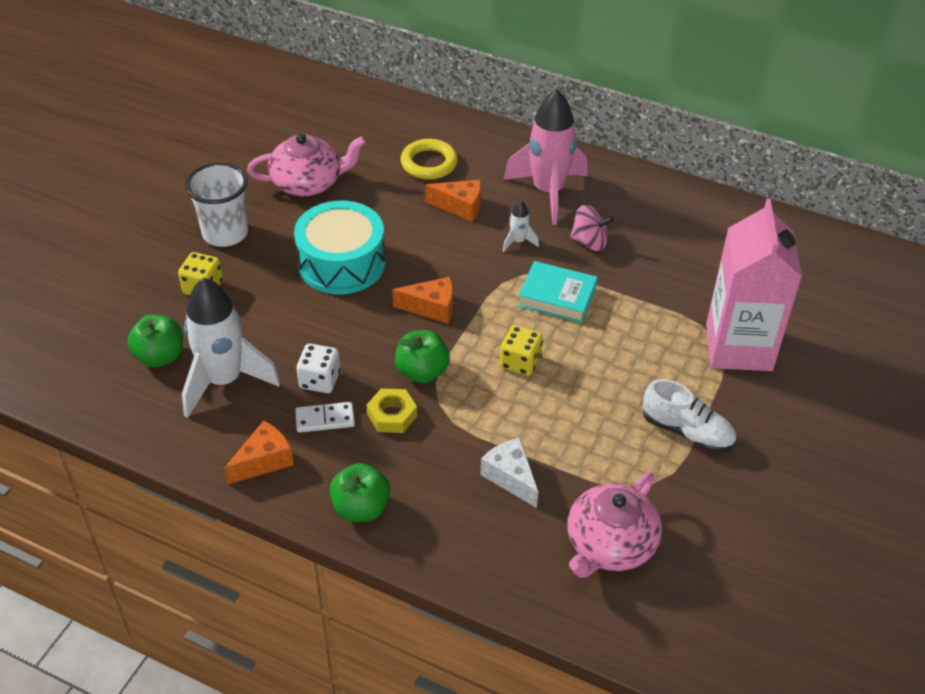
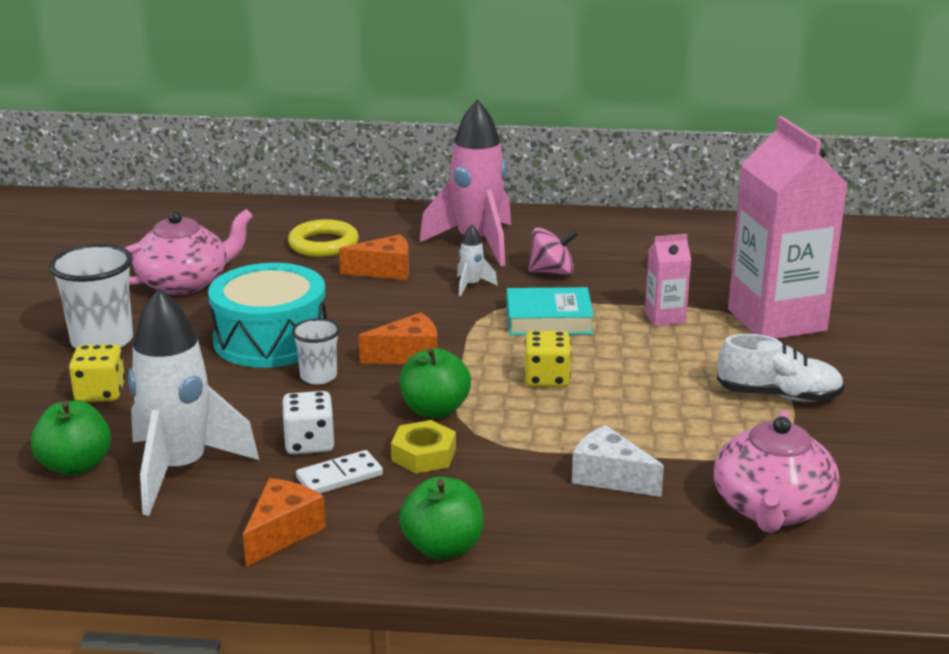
camera: 20 degrees left, 20 degrees down
none -> white cup [292,318,340,385]
none -> pink carton [645,234,691,327]

